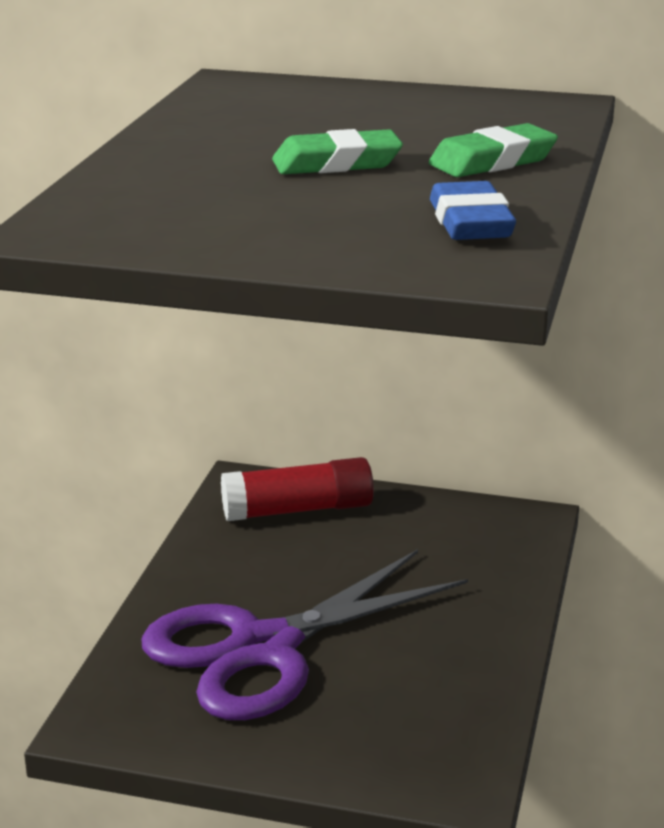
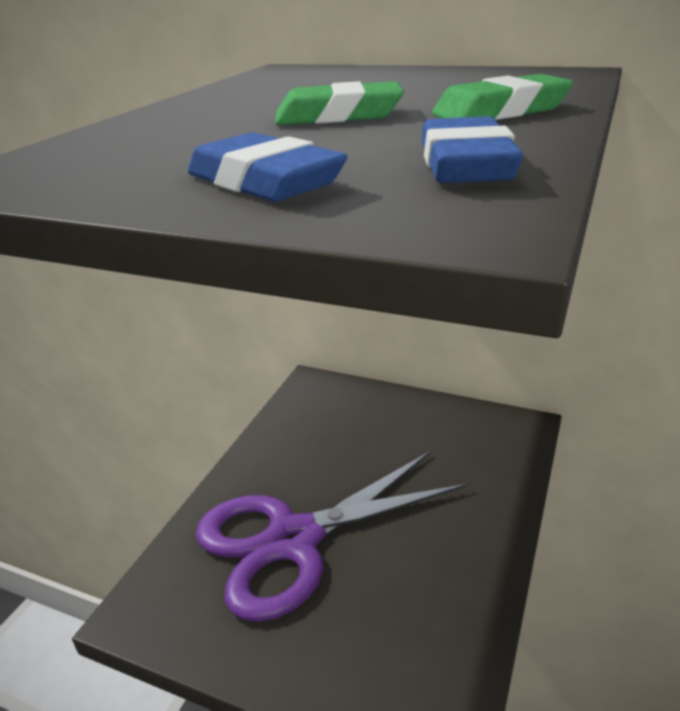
camera: 10 degrees right, 5 degrees up
red glue stick [221,457,374,521] -> none
none -> blue eraser [188,132,348,202]

